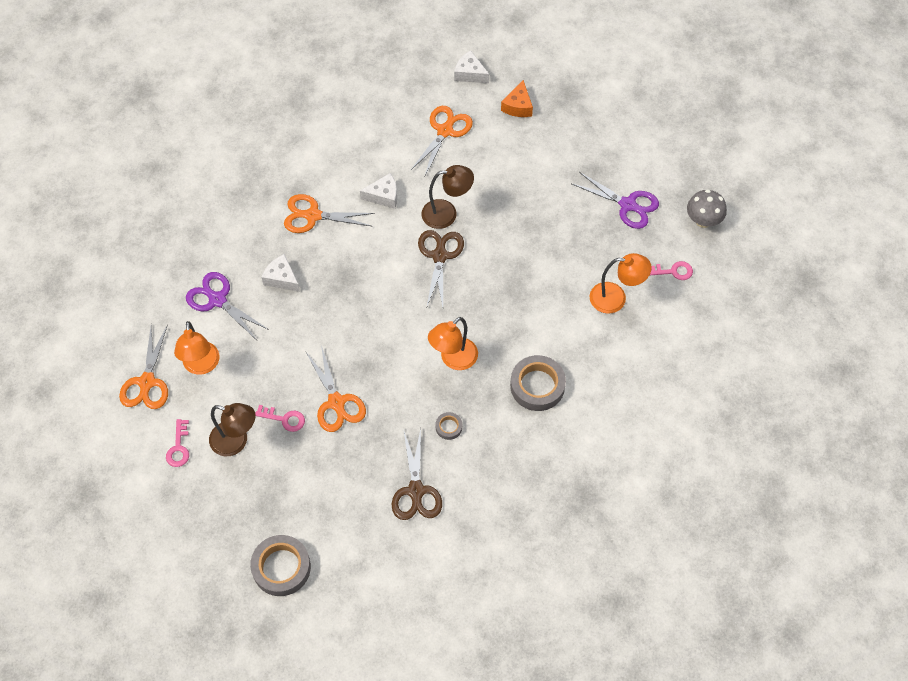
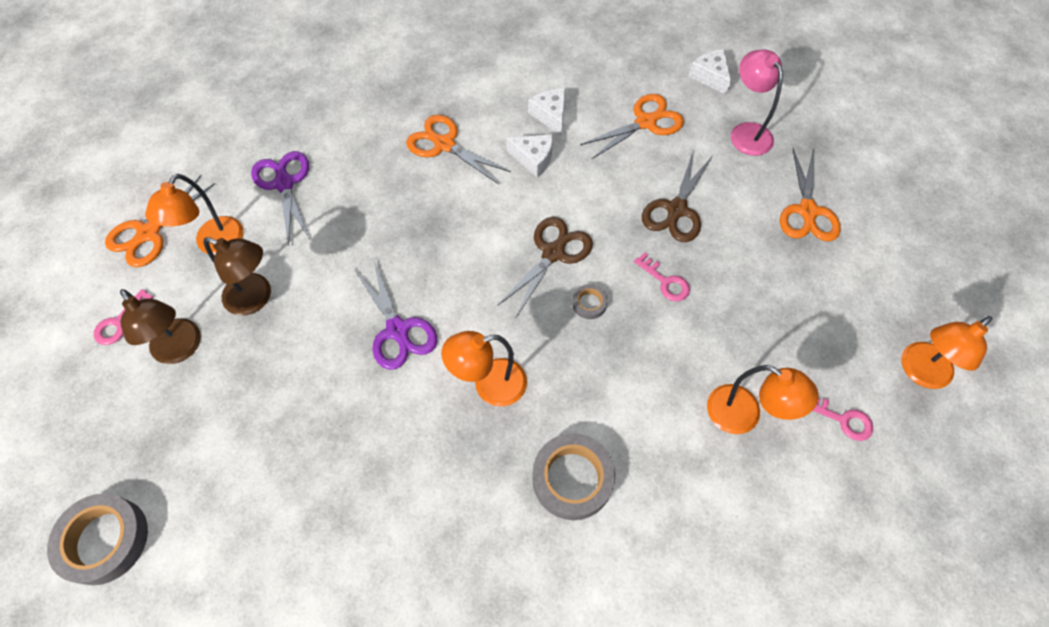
camera: 30 degrees right, 0 degrees up
pink key [255,405,305,432] -> pink key moved to [634,252,690,301]
white cheese [261,254,300,292] -> white cheese moved to [528,89,565,136]
orange scissors [305,345,366,432] -> orange scissors moved to [780,148,841,241]
brown scissors [392,429,442,520] -> brown scissors moved to [642,150,713,242]
brown lamp [422,165,474,229] -> brown lamp moved to [204,237,271,315]
grey tape [435,412,462,440] -> grey tape moved to [572,284,608,319]
orange cheese [501,80,533,117] -> pink lamp [731,49,783,156]
purple scissors [571,172,659,229] -> purple scissors moved to [354,258,437,370]
grey mushroom [687,189,727,228] -> orange lamp [901,316,992,389]

